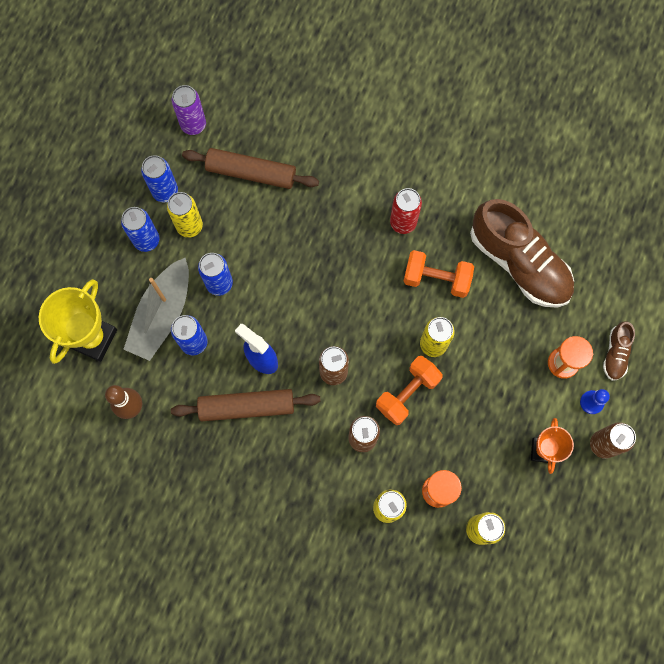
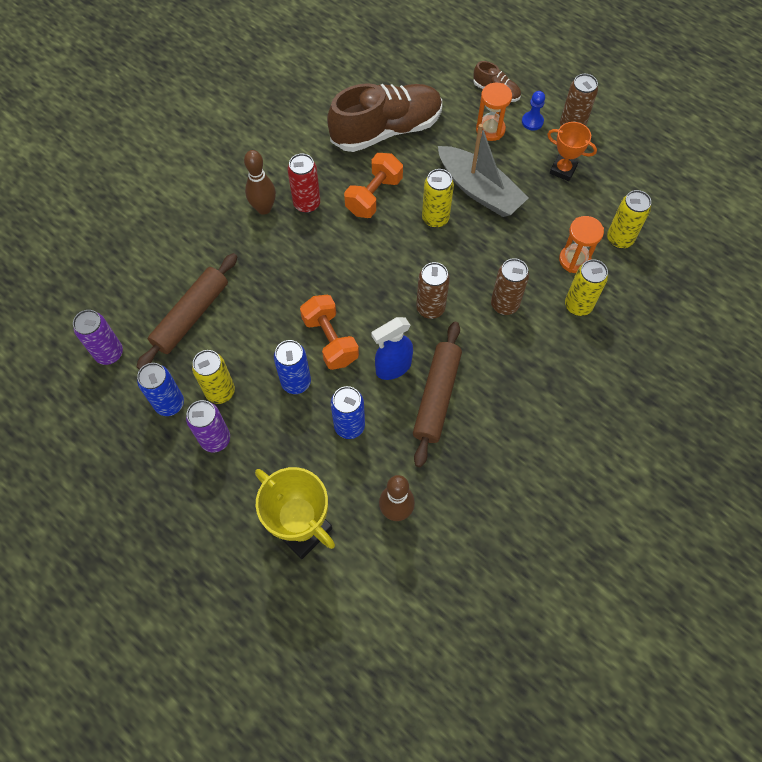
camera: 70 degrees left, 10 degrees down
blue can [121,207,159,252] -> purple can [186,400,230,452]
grey boat [123,258,189,361] -> grey boat moved to [438,124,529,217]
orange dumbbell [376,356,443,425] -> orange dumbbell moved to [300,295,359,370]
none -> brown bowling pin [244,150,276,215]

